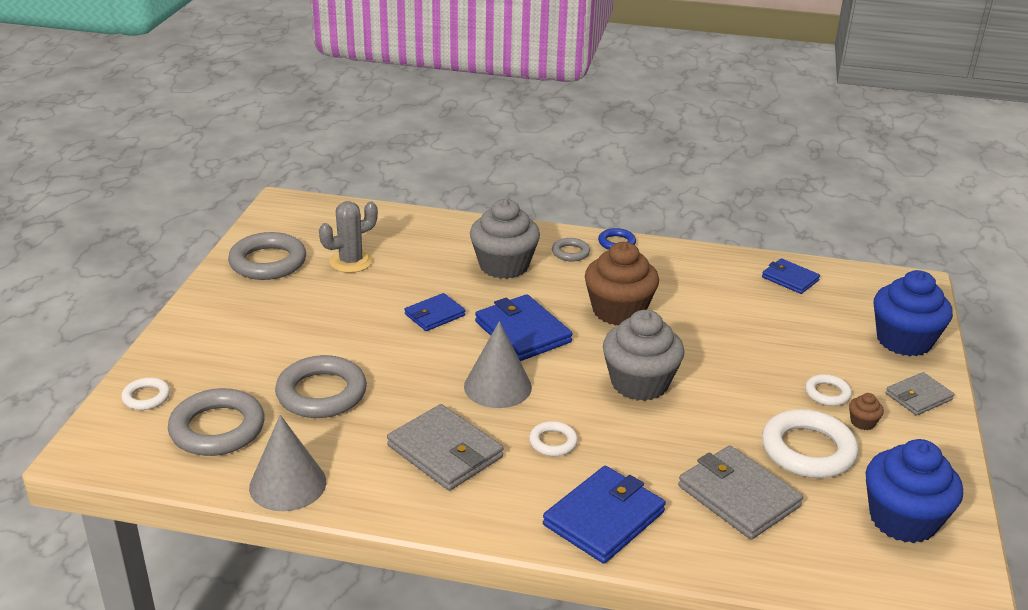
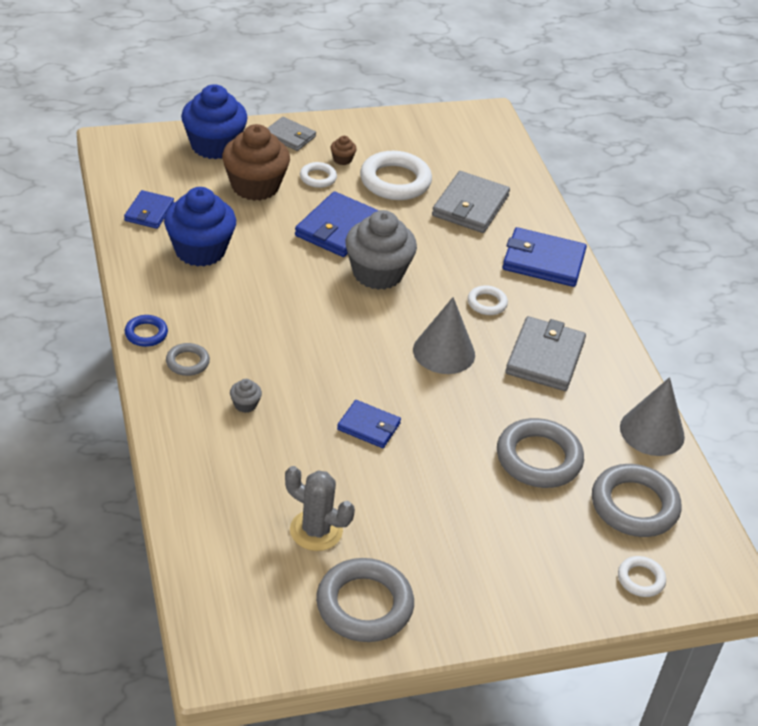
camera: 120 degrees left, 10 degrees up
grey cupcake [470,199,540,279] -> grey cupcake [230,379,262,413], size x0.40
blue wallet [475,294,573,361] -> blue wallet moved to [295,191,379,257]
brown cupcake [585,242,659,325] -> brown cupcake moved to [222,124,290,201]
blue cupcake [866,439,963,543] -> blue cupcake moved to [164,187,236,267]

